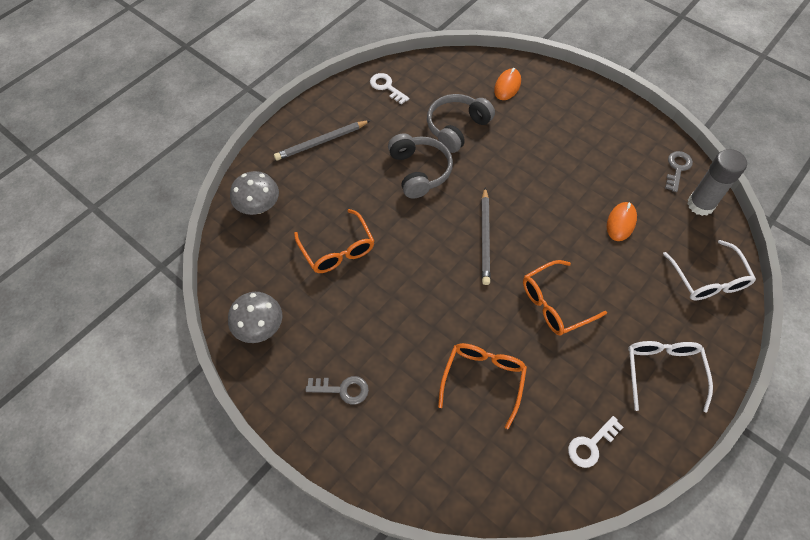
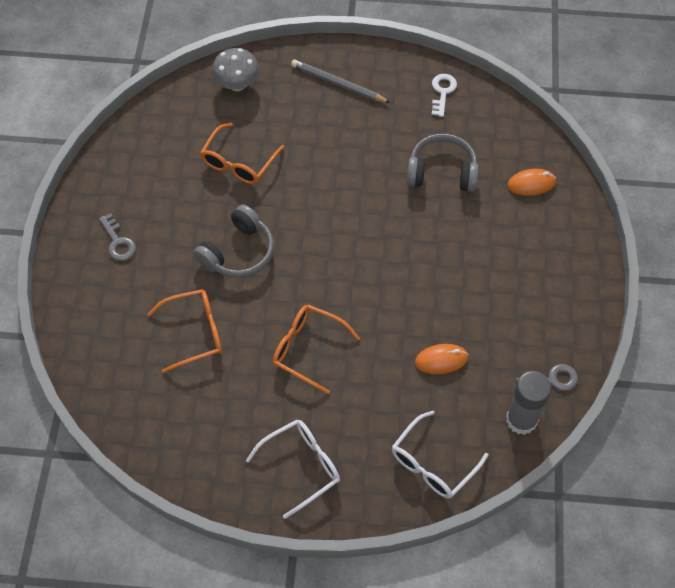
camera: 55 degrees right, 0 degrees up
grey mushroom [228,292,282,343] -> none
grey headphones [388,133,453,199] -> grey headphones moved to [193,204,274,278]
grey pencil [482,187,490,285] -> none
white key [568,416,624,468] -> none

